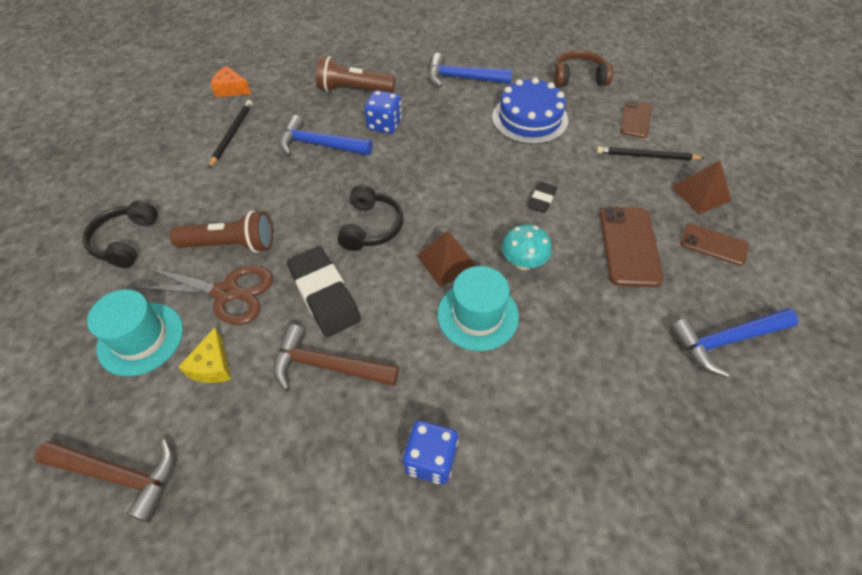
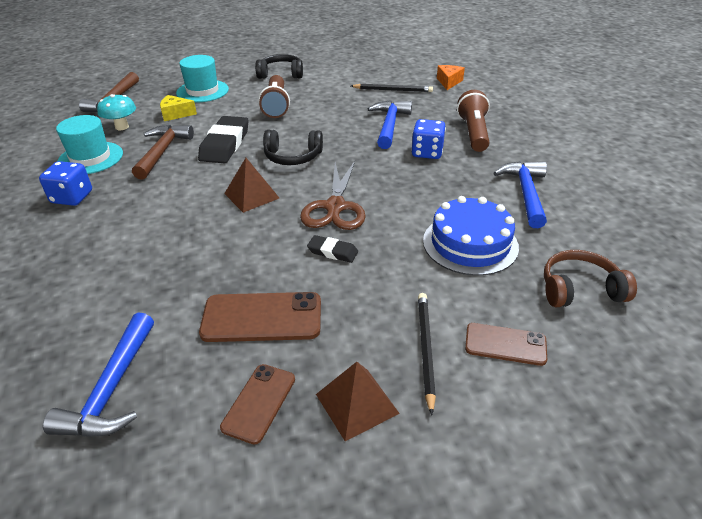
camera: 85 degrees right, 15 degrees down
brown scissors [134,265,273,325] -> brown scissors moved to [300,161,366,230]
black eraser [287,247,361,337] -> black eraser turned 45 degrees counterclockwise [198,116,248,163]
turquoise hat [438,266,519,351] -> turquoise hat moved to [56,115,123,174]
turquoise mushroom [502,224,552,270] -> turquoise mushroom moved to [97,94,136,130]
brown headphones [554,50,613,87] -> brown headphones turned 90 degrees counterclockwise [544,250,637,307]
blue hammer [670,308,798,377] -> blue hammer turned 150 degrees counterclockwise [43,313,154,437]

